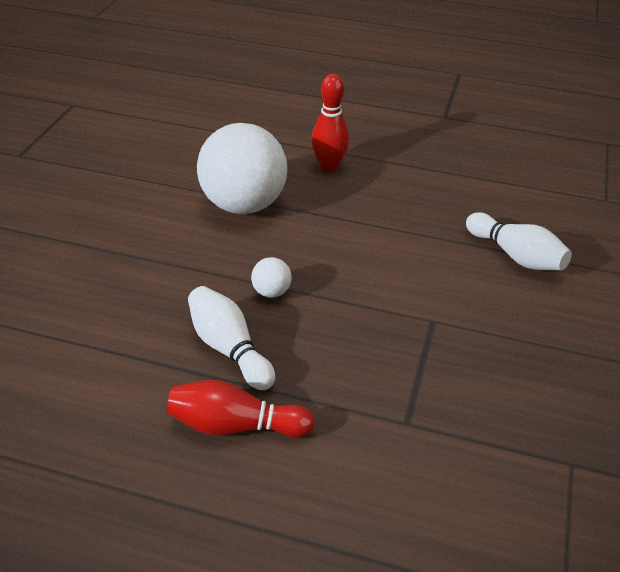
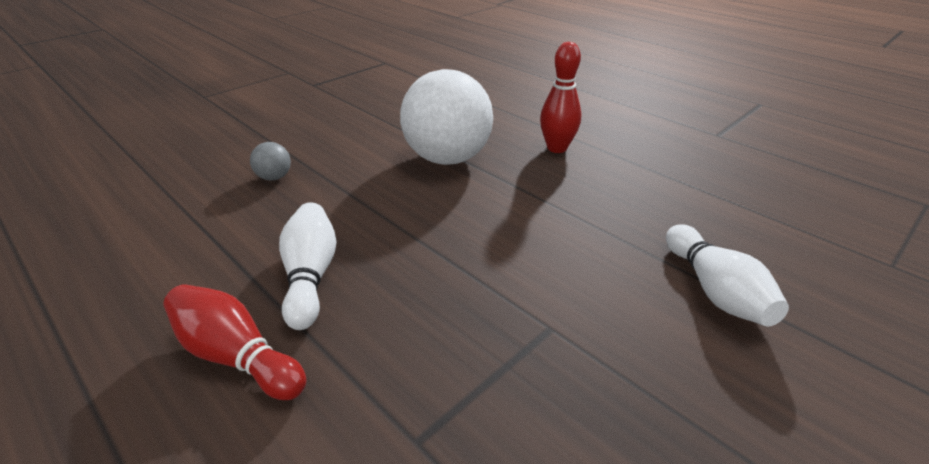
camera: 30 degrees right, 5 degrees down
white ball [251,257,292,298] -> none
none -> grey ball [250,142,291,181]

